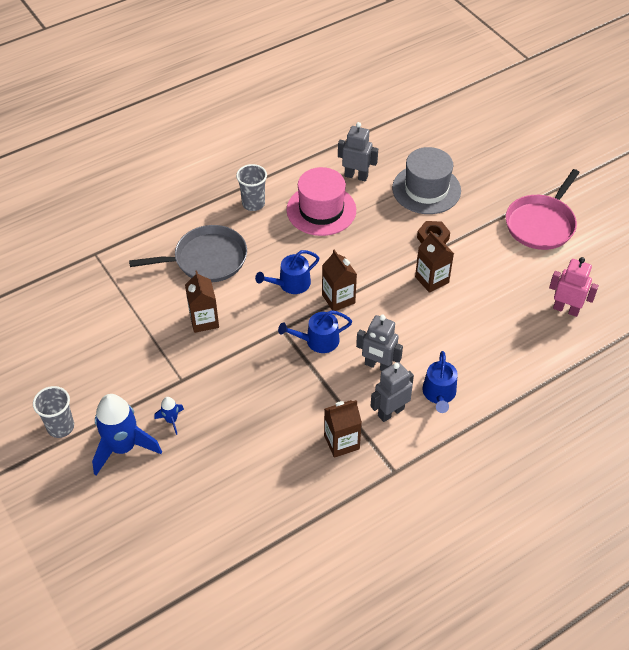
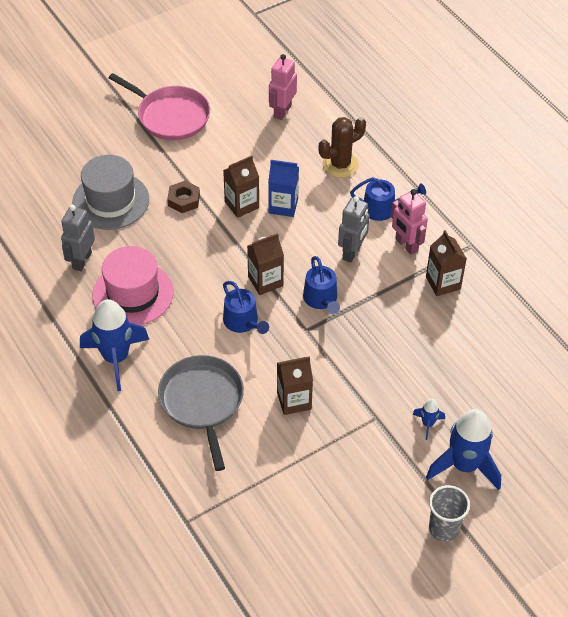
camera: 90 degrees left, 0 degrees up
grey cup [236,164,267,211] -> blue rocket [80,299,149,391]
grey robot [370,362,414,422] -> pink robot [391,189,428,255]
none -> blue carton [268,160,299,217]
none -> brown cactus [318,117,366,178]

